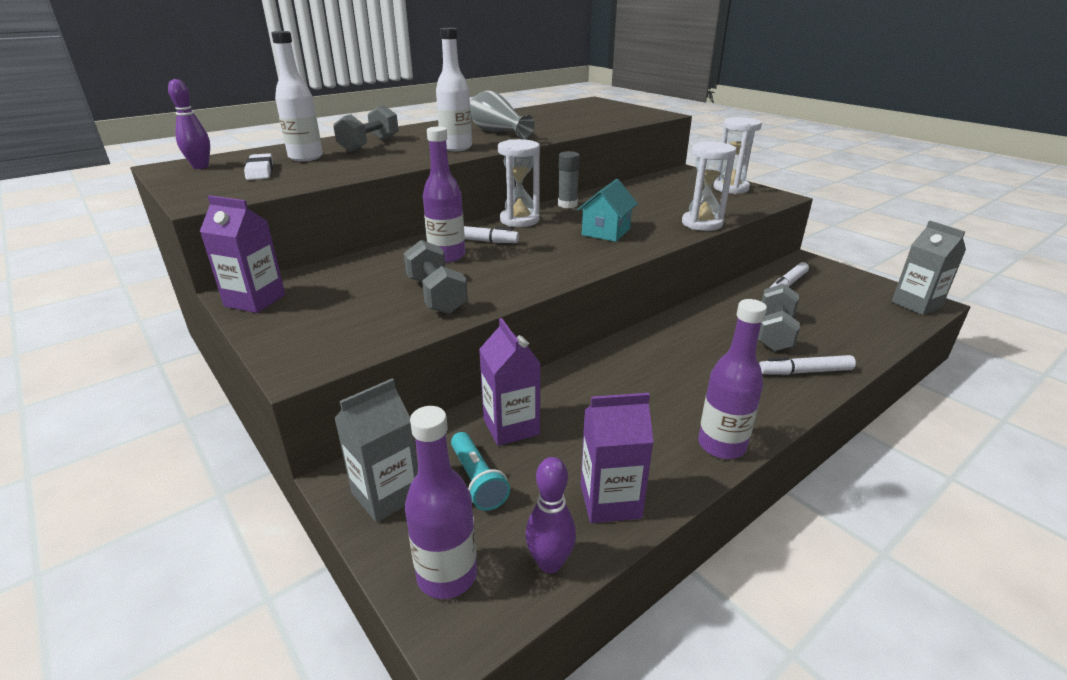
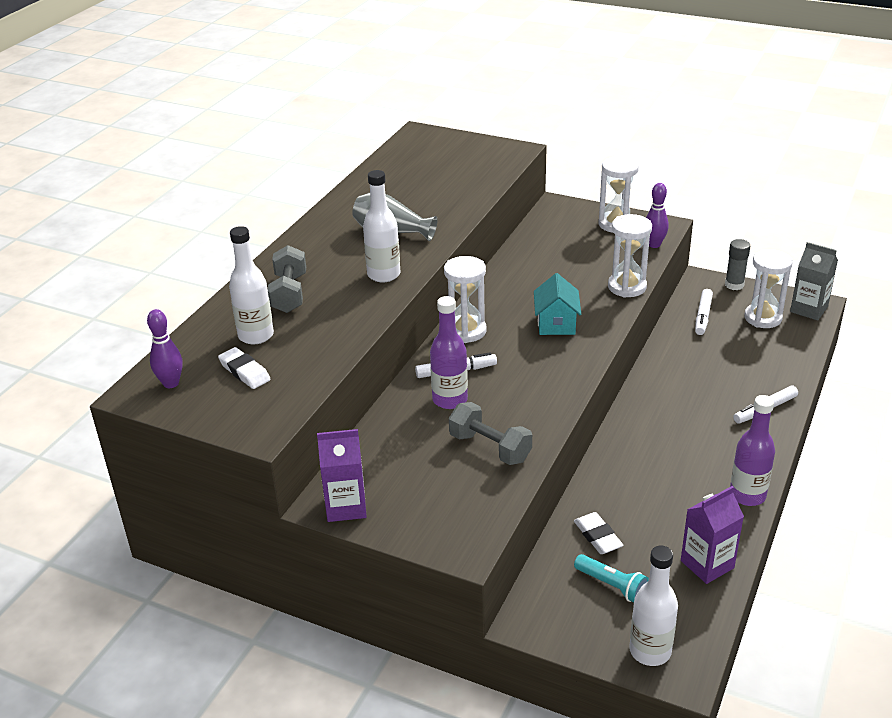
camera: 25 degrees left, 5 degrees up
grey carton [334,378,418,523] -> none
purple bottle [405,406,477,599] -> white bottle [629,546,678,666]
purple carton [479,318,540,446] -> white eraser [574,512,624,554]
purple bowling pin [525,457,576,573] -> purple bowling pin moved to [646,183,669,248]
grey glue stick [558,151,580,208] -> grey glue stick moved to [725,239,750,290]
grey dumbbell [758,284,800,351] -> none
none -> white hourglass [744,249,793,328]

